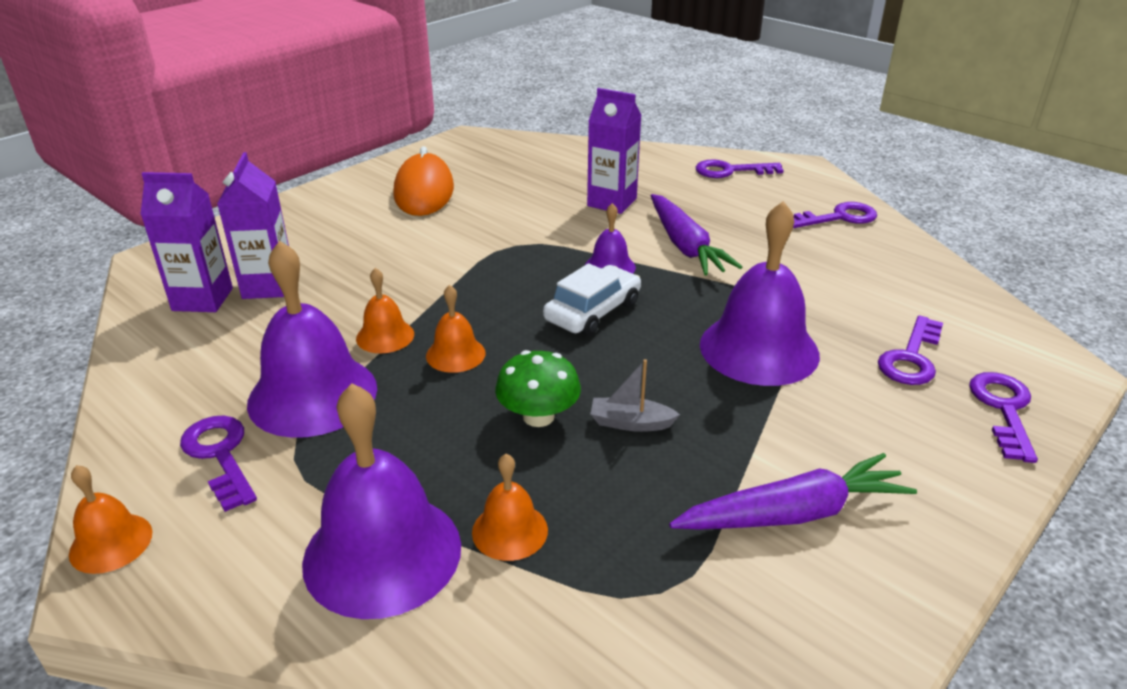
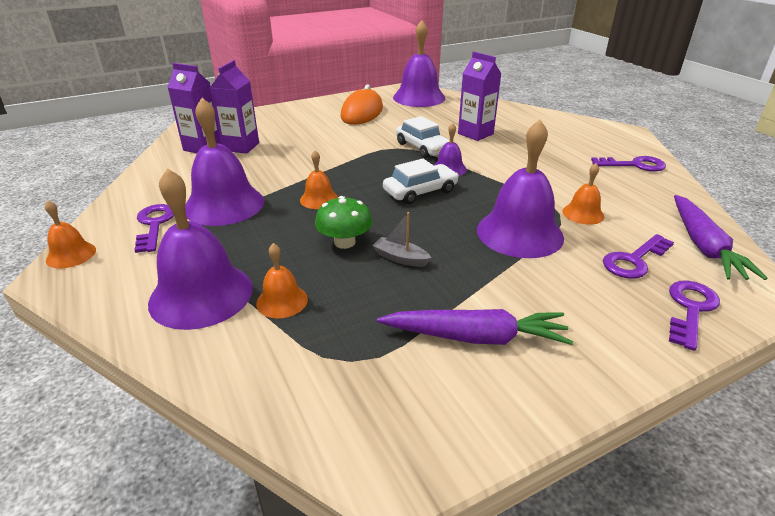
camera: 20 degrees right, 0 degrees up
orange bell [356,268,414,353] -> orange bell moved to [562,163,604,225]
purple carrot [651,194,742,276] -> purple carrot moved to [674,195,768,280]
purple key [696,159,784,178] -> none
none -> purple bell [393,20,445,107]
none -> white car [396,116,450,158]

